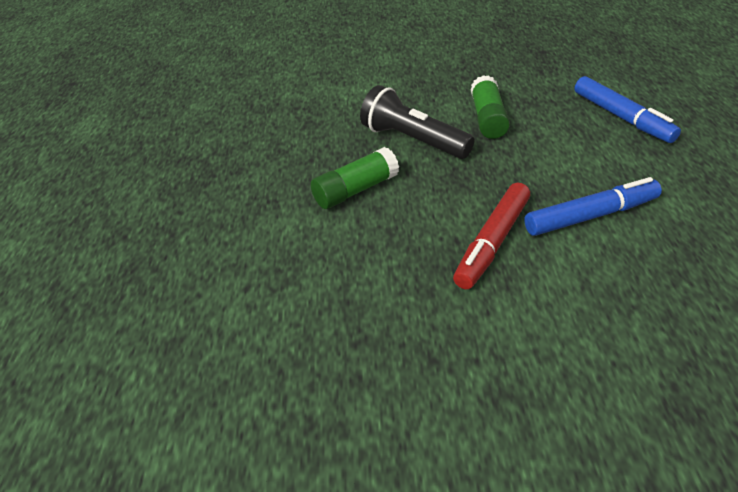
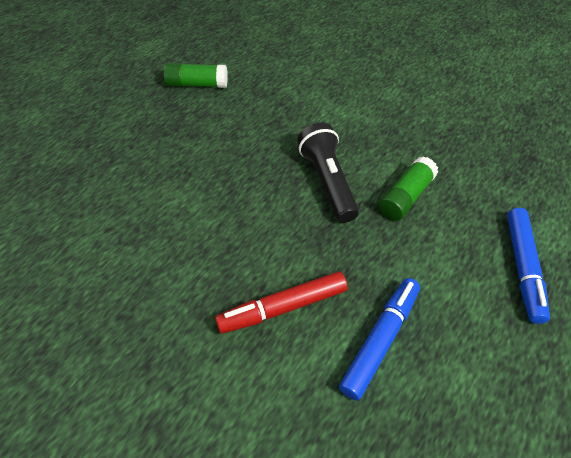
camera: 35 degrees right, 10 degrees up
green glue stick [311,147,399,209] -> green glue stick moved to [164,63,228,88]
blue marker [524,177,662,236] -> blue marker turned 75 degrees counterclockwise [339,278,420,401]

